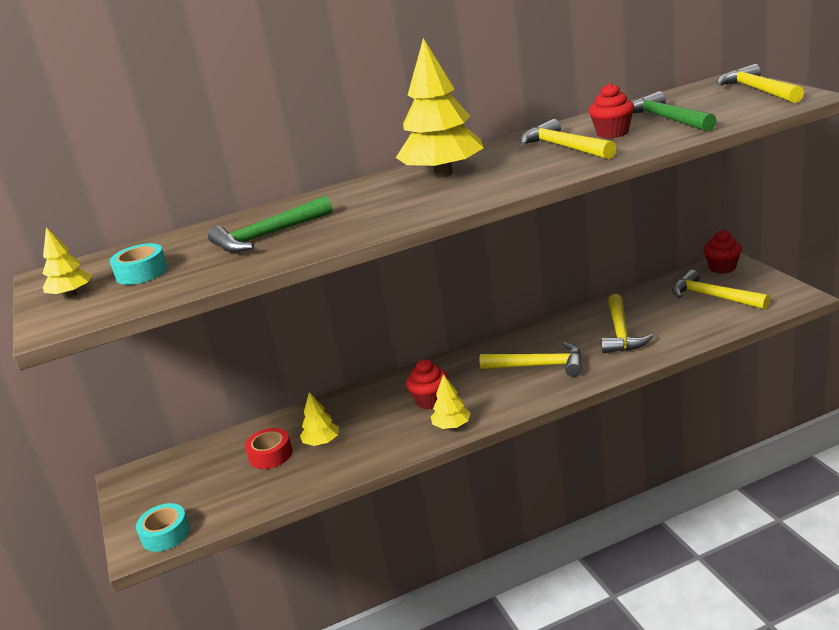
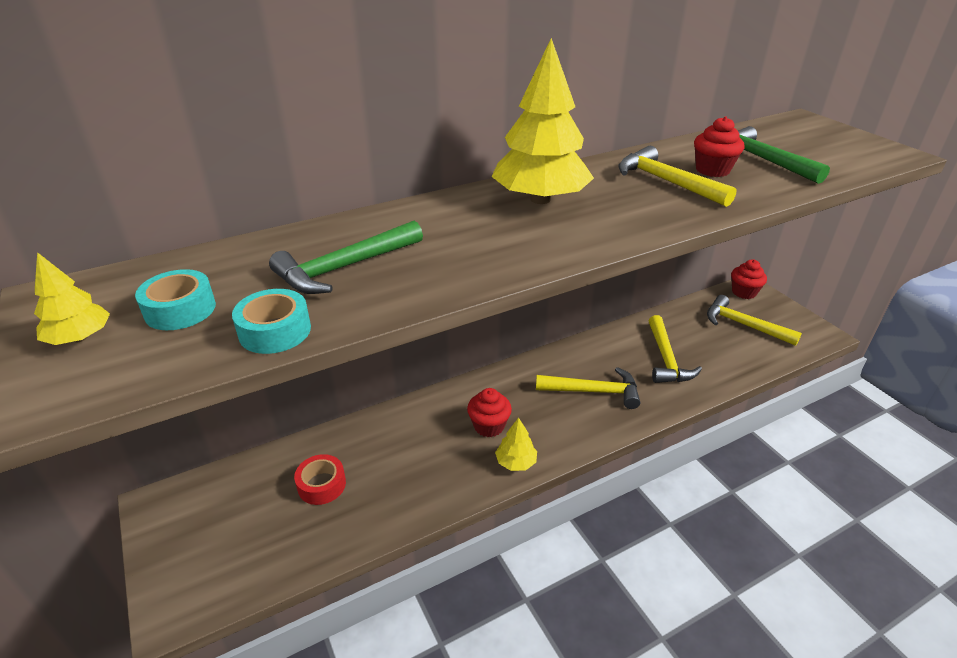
camera: 10 degrees left, 10 degrees up
turquoise tape [136,503,190,552] -> turquoise tape moved to [232,289,311,354]
yellow tree [300,392,339,446] -> none
yellow hammer [717,64,804,103] -> none

